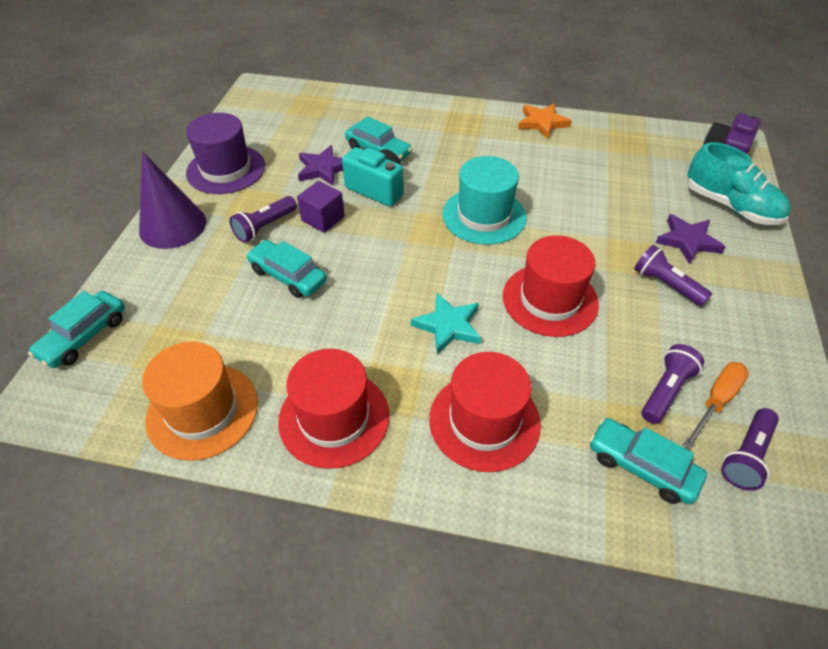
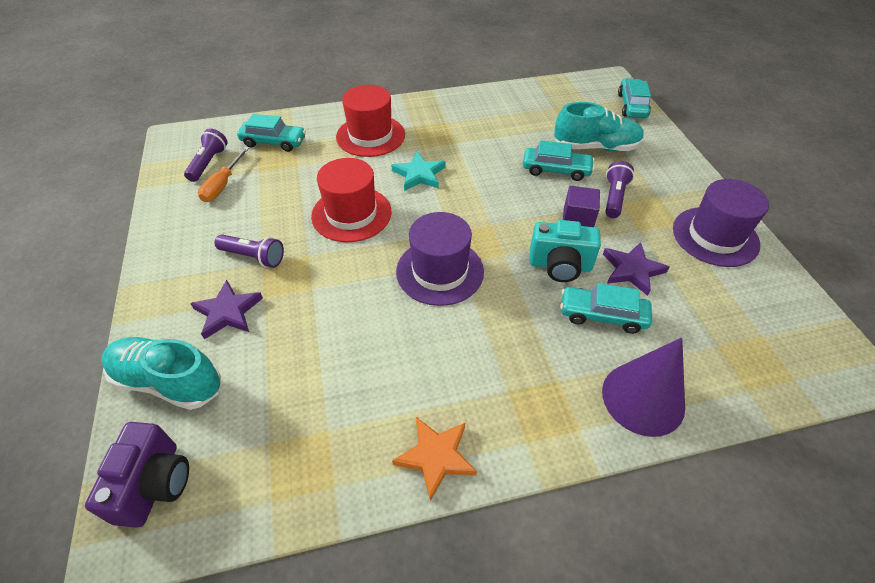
camera: 155 degrees right, 0 degrees up
purple cone [139,151,206,249] -> purple cone moved to [602,338,685,437]
orange hat [142,342,258,461] -> none
red hat [278,349,389,469] -> none
turquoise hat [442,156,527,245] -> purple hat [396,212,484,306]
purple flashlight [641,344,704,424] -> none
none -> turquoise shoe [554,102,644,152]

